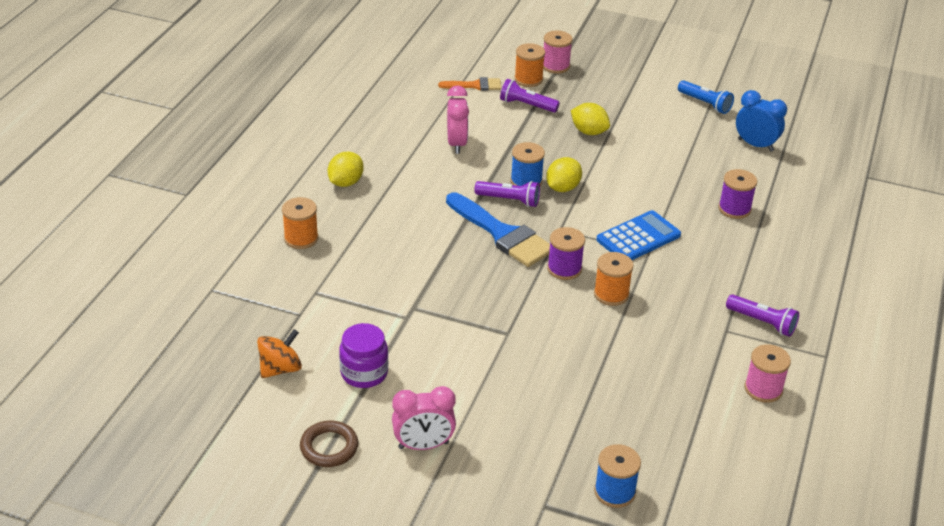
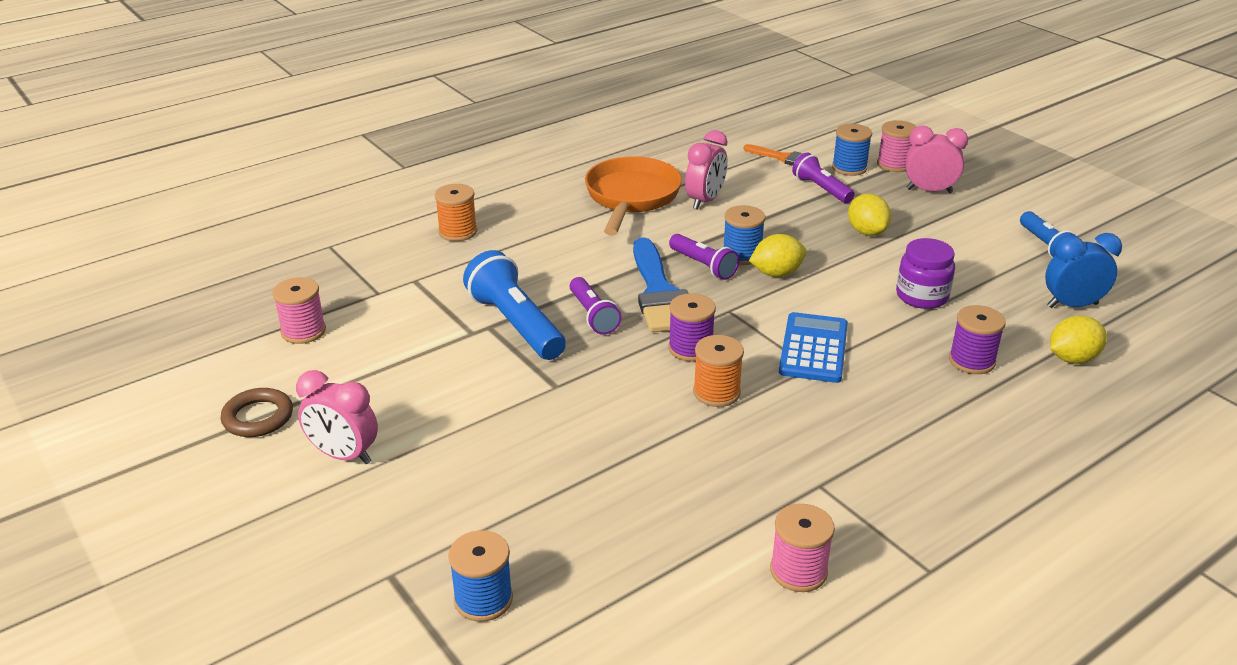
camera: 35 degrees right, 5 degrees down
orange spinning top [257,329,302,378] -> pink spool [272,277,326,344]
yellow lemon [328,152,364,187] -> yellow lemon moved to [1050,316,1107,364]
purple jar [339,323,388,388] -> purple jar moved to [896,238,955,309]
orange spool [514,43,545,87] -> blue spool [832,124,872,176]
blue calculator [596,210,681,260] -> blue calculator turned 75 degrees counterclockwise [779,312,848,383]
purple flashlight [726,295,799,337] -> purple flashlight moved to [570,277,622,335]
blue clock [736,90,787,152] -> blue clock turned 75 degrees counterclockwise [1045,233,1122,308]
none -> blue flashlight [463,250,566,360]
none -> orange pan [585,156,682,235]
none -> pink clock [905,126,968,193]

